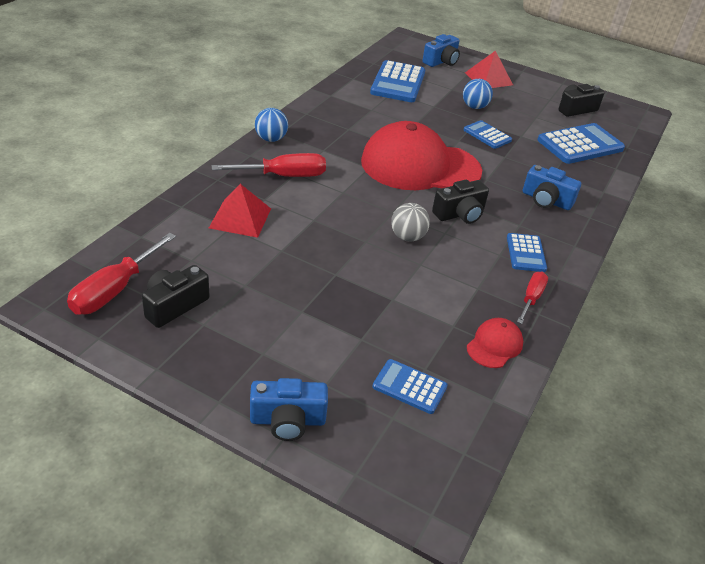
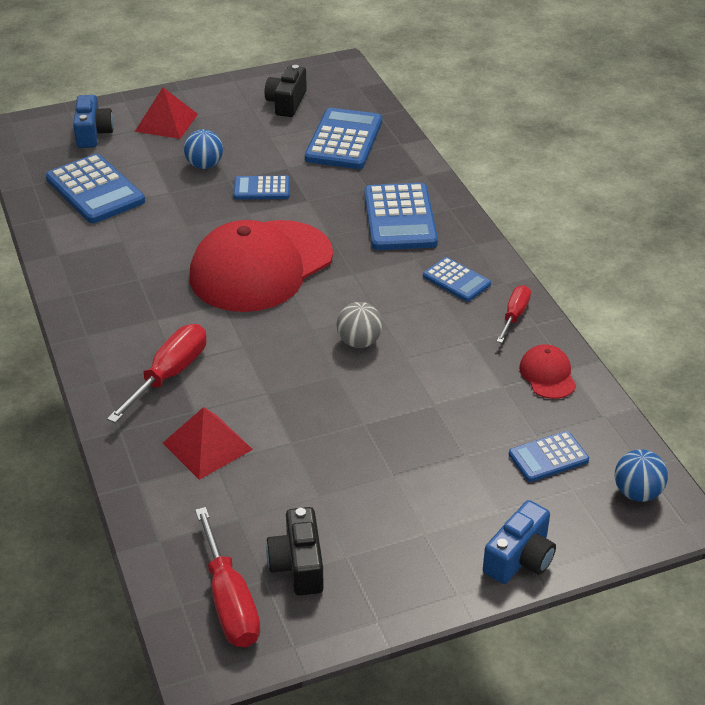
camera: 45 degrees left, 0 degrees up
blue ball [255,108,288,142] -> blue ball moved to [615,449,668,502]
black camera [432,180,489,224] -> none
red screwdriver [517,272,548,324] -> red screwdriver turned 45 degrees clockwise [497,285,531,343]
blue camera [523,165,581,210] -> blue calculator [364,183,438,250]

